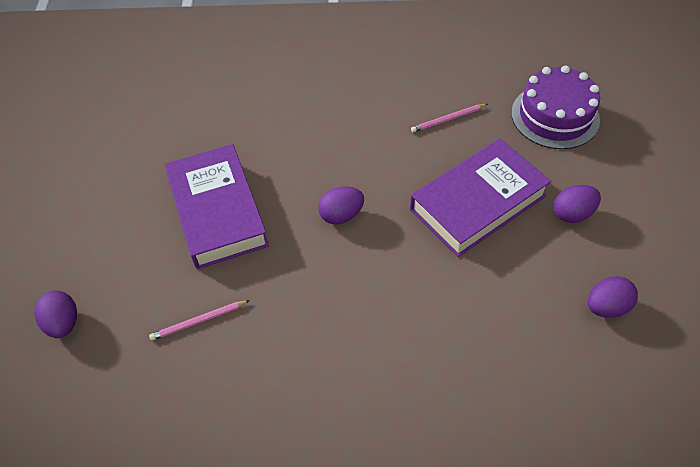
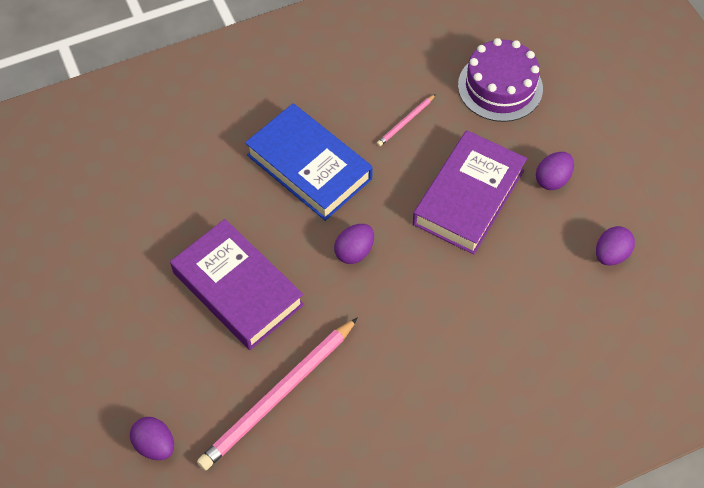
camera: 25 degrees left, 5 degrees up
pink pencil [149,300,250,341] -> pink pencil [197,317,358,471], size x2.23
none -> blue book [245,103,373,221]

